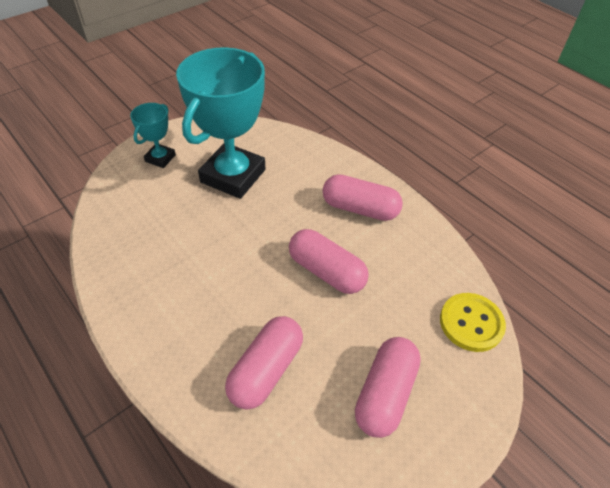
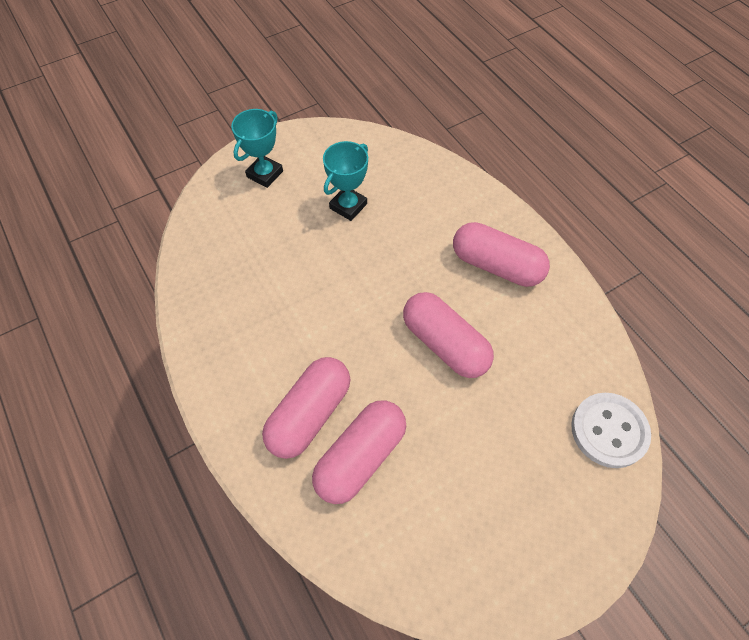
camera: 10 degrees right, 10 degrees up
turquoise trophy [176,47,265,199] -> turquoise trophy [323,141,368,221], size x0.47
pink capsule [355,337,421,438] -> pink capsule moved to [262,357,350,459]
yellow button [440,293,506,352] -> white button [571,393,651,468]

